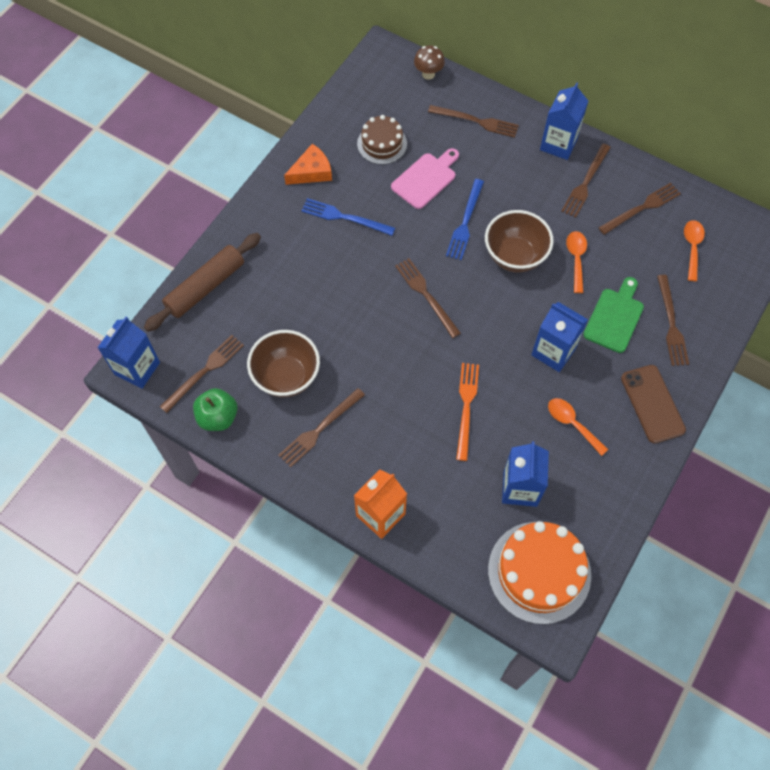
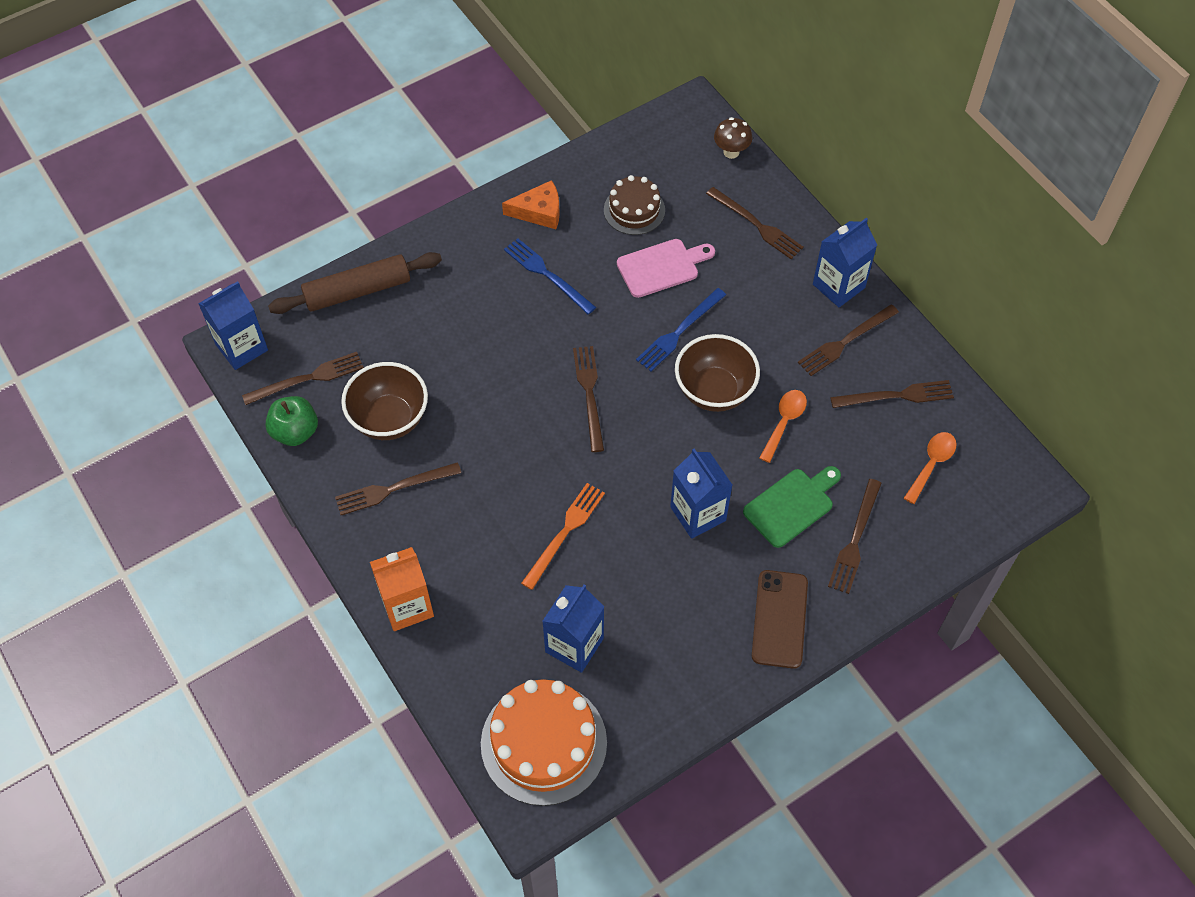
camera: 25 degrees right, 5 degrees down
orange spoon [548,398,608,456] -> none

